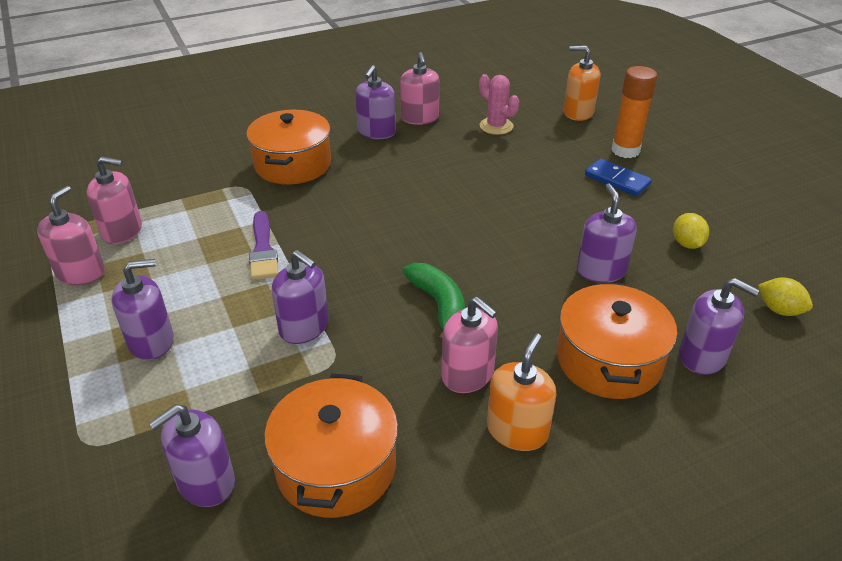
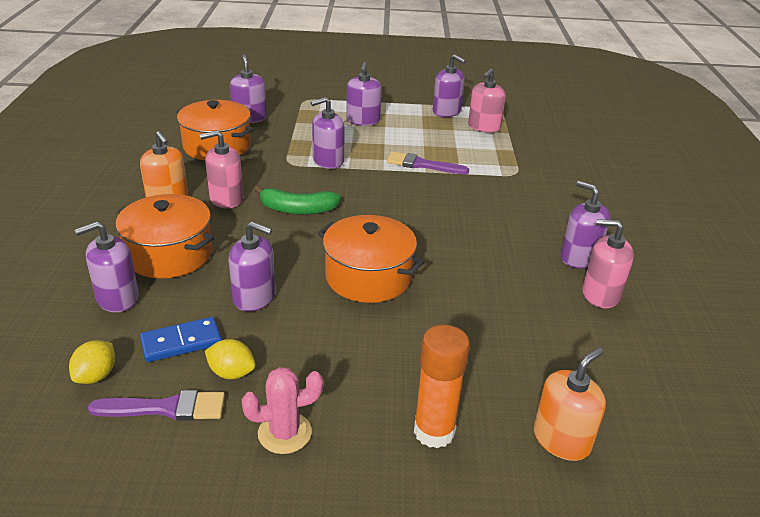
camera: 115 degrees right, 5 degrees down
pink soap dispenser [37,186,105,285] -> purple soap dispenser [433,54,466,117]
orange pot [247,110,331,185] -> orange pot moved to [318,215,425,303]
pink cactus [479,74,519,135] -> pink cactus moved to [241,367,323,454]
blue domino [585,159,652,196] -> blue domino moved to [140,317,222,362]
yellow lemon [758,278,813,316] -> yellow lemon turned 45 degrees counterclockwise [69,340,115,384]
none -> purple brush [88,390,225,421]

